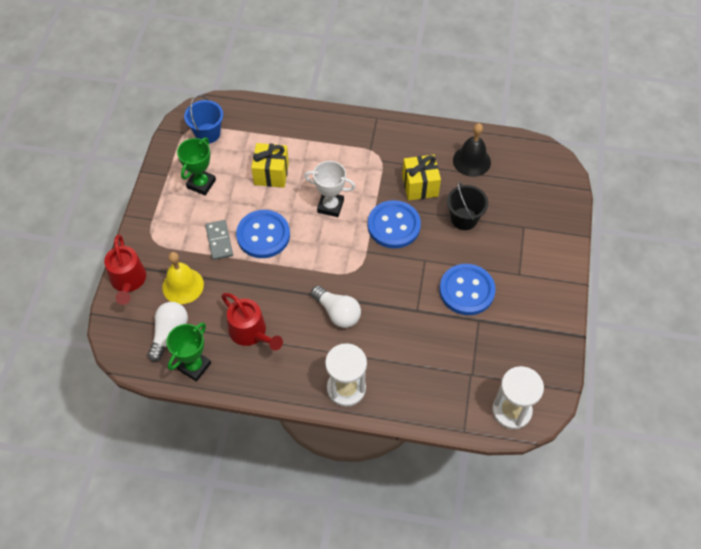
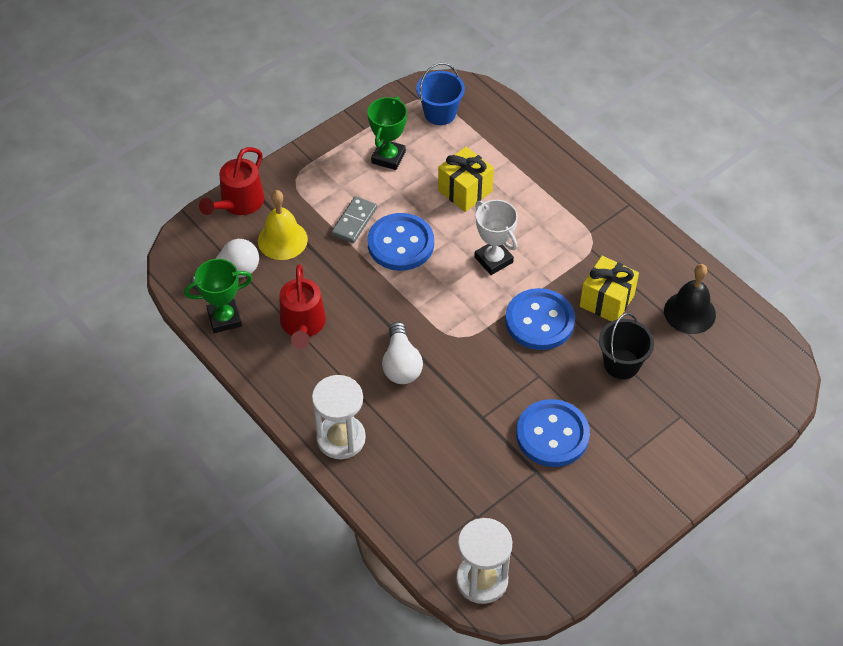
camera: 40 degrees right, 5 degrees down
green trophy [177,137,216,195] -> green trophy turned 45 degrees counterclockwise [368,96,407,170]

